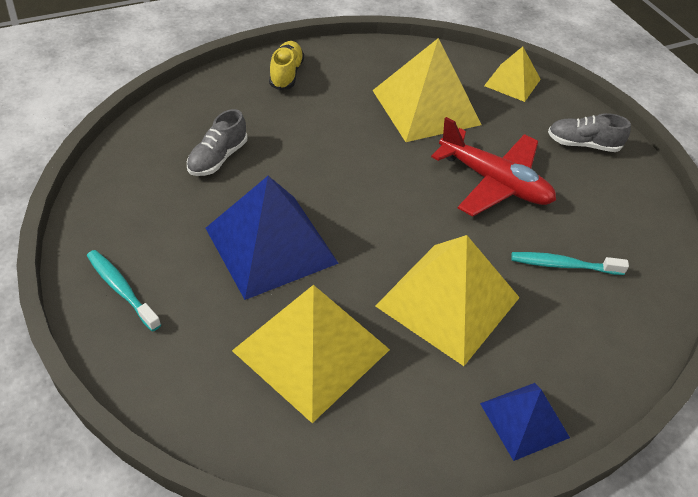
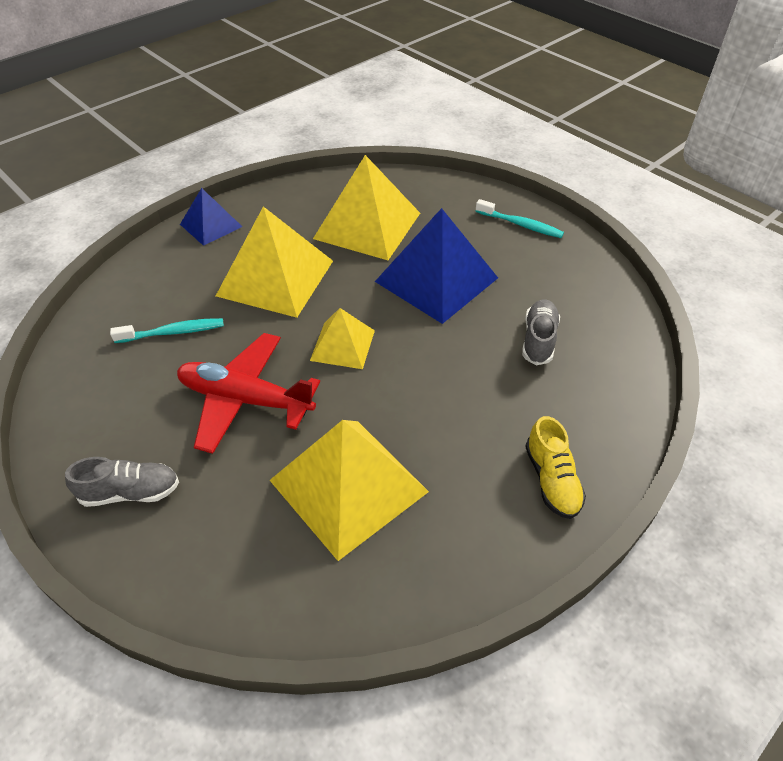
camera: 165 degrees right, 0 degrees up
yellow pyramid [484,47,541,102] -> yellow pyramid moved to [310,308,375,369]

